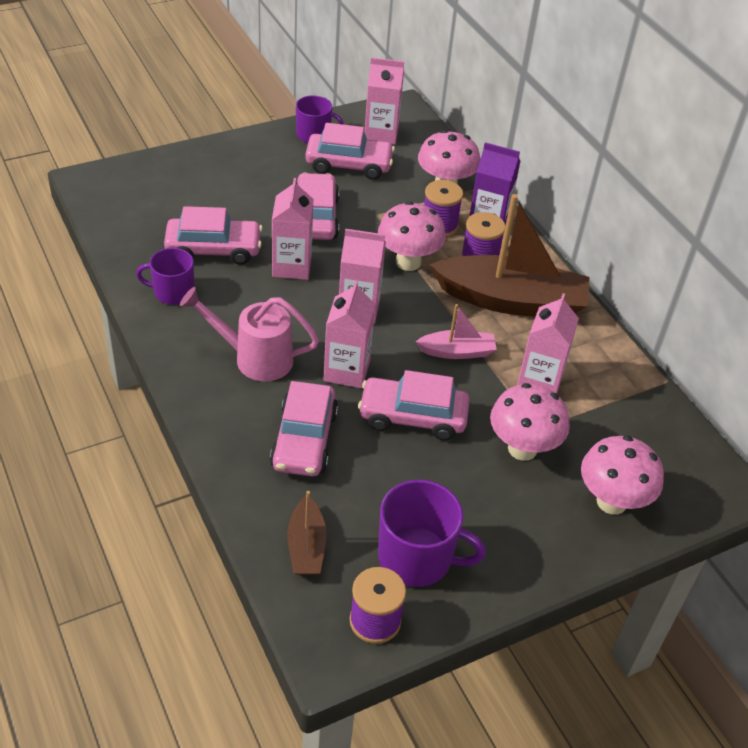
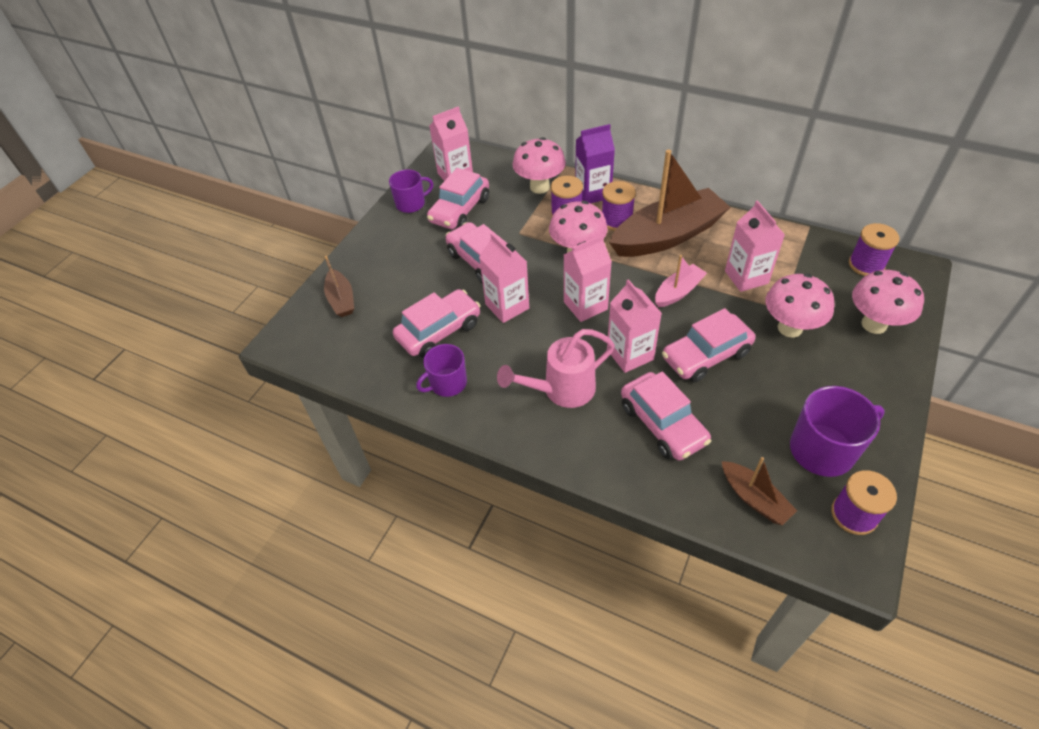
camera: 30 degrees left, 5 degrees up
pink car [305,123,395,180] -> pink car turned 150 degrees clockwise [427,168,489,229]
none -> brown boat [324,256,354,317]
none -> purple spool [849,223,900,276]

